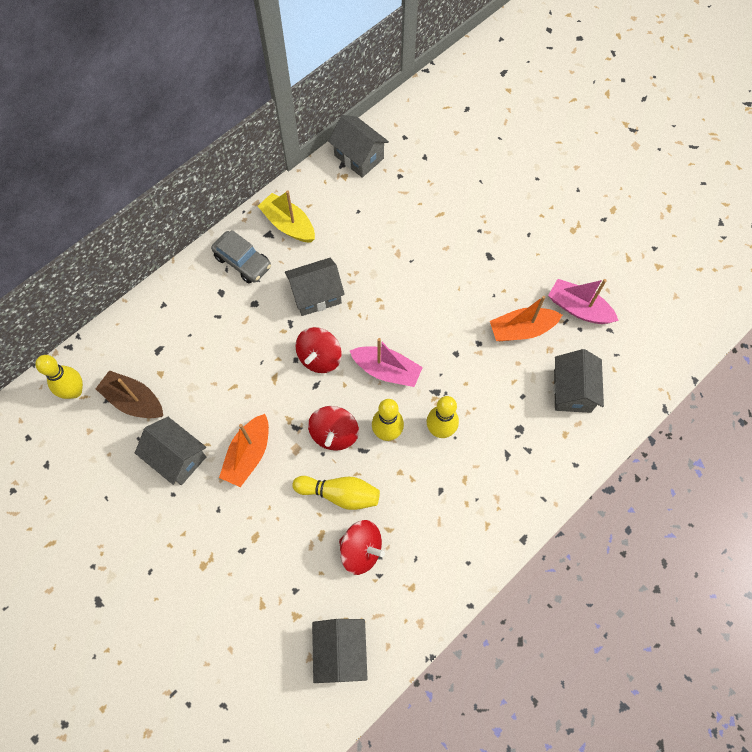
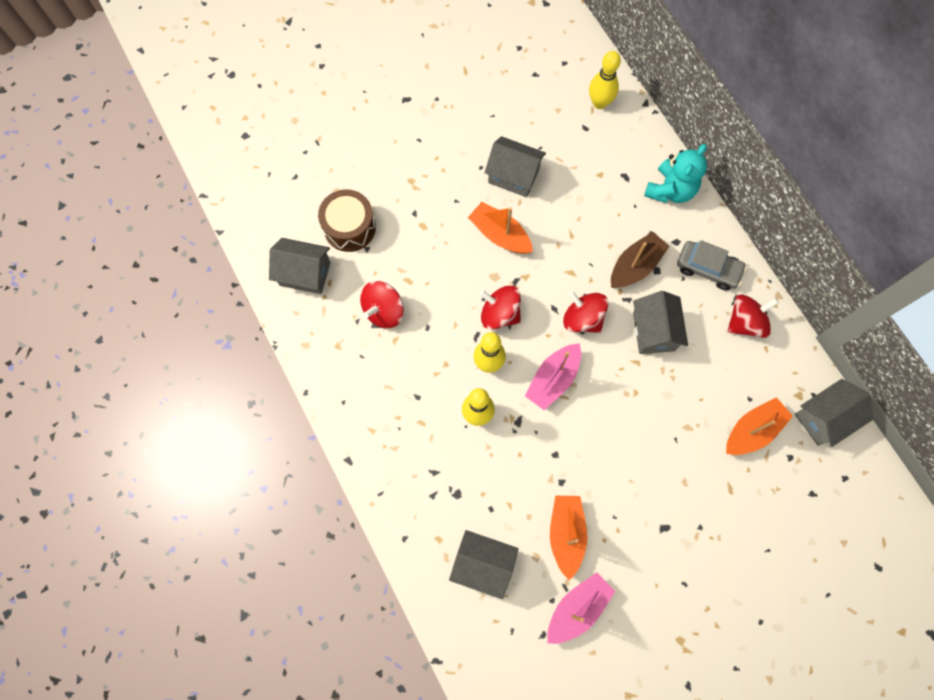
camera: 105 degrees right, 5 degrees up
brown boat [95,370,163,418] -> brown boat moved to [611,232,670,288]
grey house [135,417,206,485] -> grey house turned 60 degrees clockwise [485,136,546,197]
grey car [211,230,271,283] -> grey car turned 120 degrees counterclockwise [677,240,747,290]
yellow boat [258,190,315,243] -> red spinning top [727,294,779,338]
yellow bowling pin [292,476,380,510] -> none
none -> brown drum [318,189,376,252]
none -> turquoise teddy bear [644,144,707,203]
none -> orange boat [726,397,793,455]

